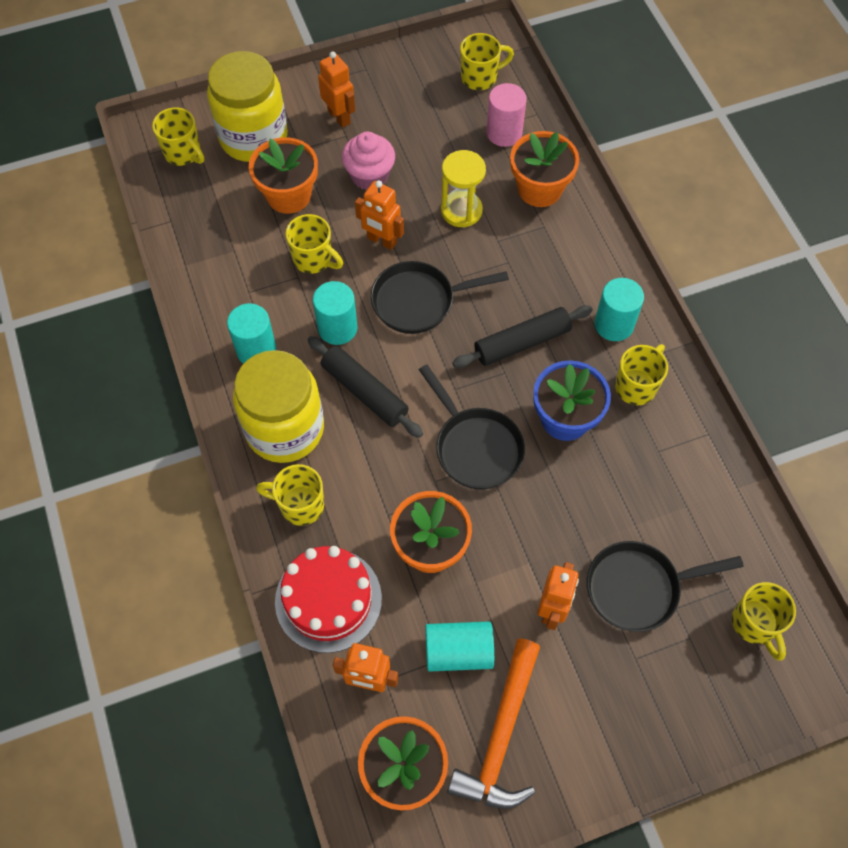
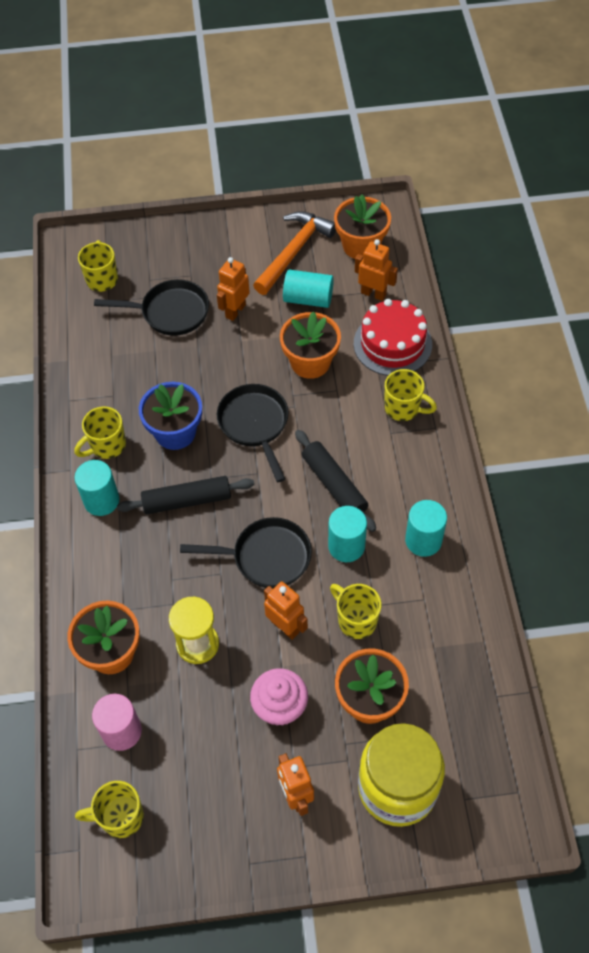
camera: 165 degrees left, 5 degrees down
yellow mug [152,107,204,166] -> none
yellow jar [233,350,324,463] -> none

